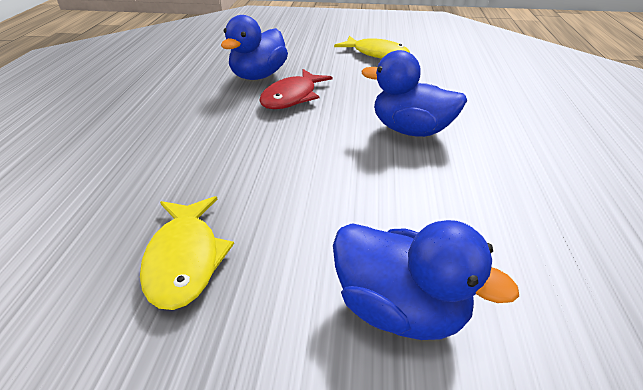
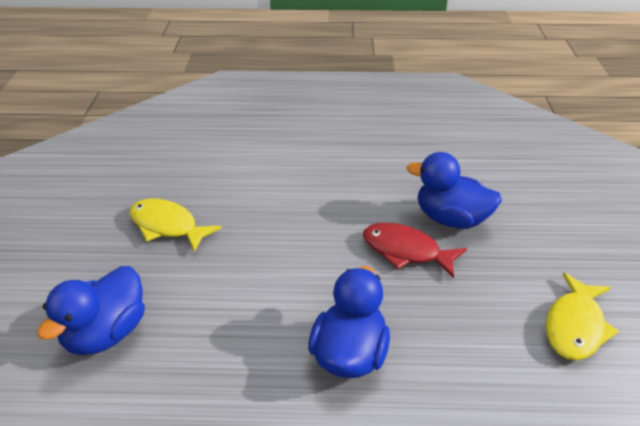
camera: 85 degrees right, 0 degrees up
yellow fish [140,196,234,310] -> yellow fish turned 45 degrees clockwise [130,199,221,252]

